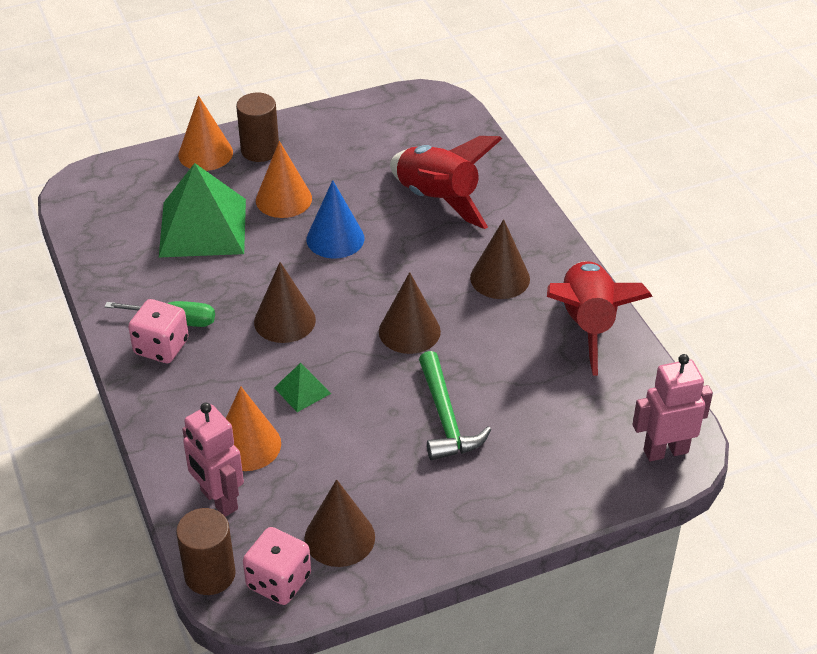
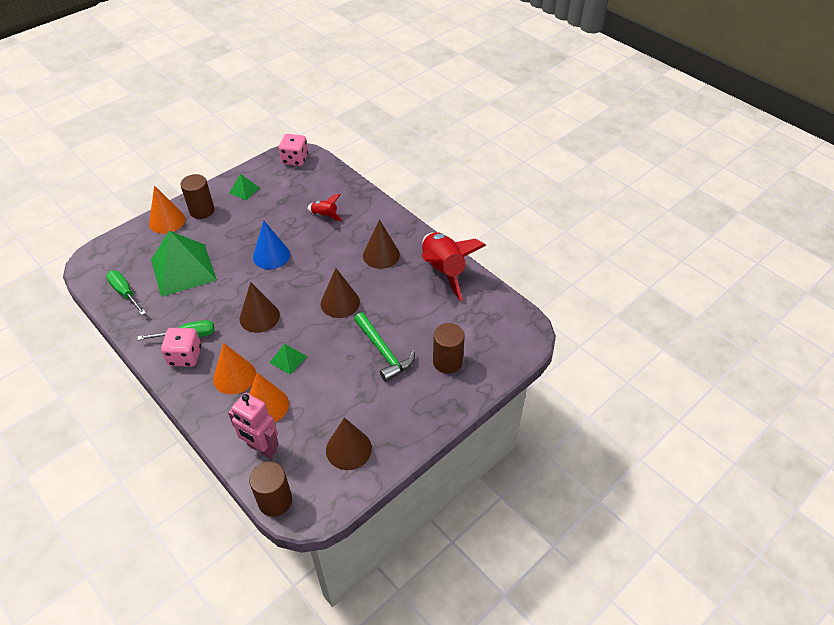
camera: 20 degrees left, 5 degrees up
pink dice [243,527,311,605] -> pink dice moved to [279,134,308,166]
orange cone [256,141,312,218] -> orange cone moved to [213,343,256,395]
red rocket [390,136,502,229] -> red rocket [307,194,343,221], size x0.48
pink robot [633,354,713,461] -> none
none -> green screwdriver [106,270,146,315]
none -> green pyramid [229,174,259,200]
none -> brown cylinder [433,323,465,374]

